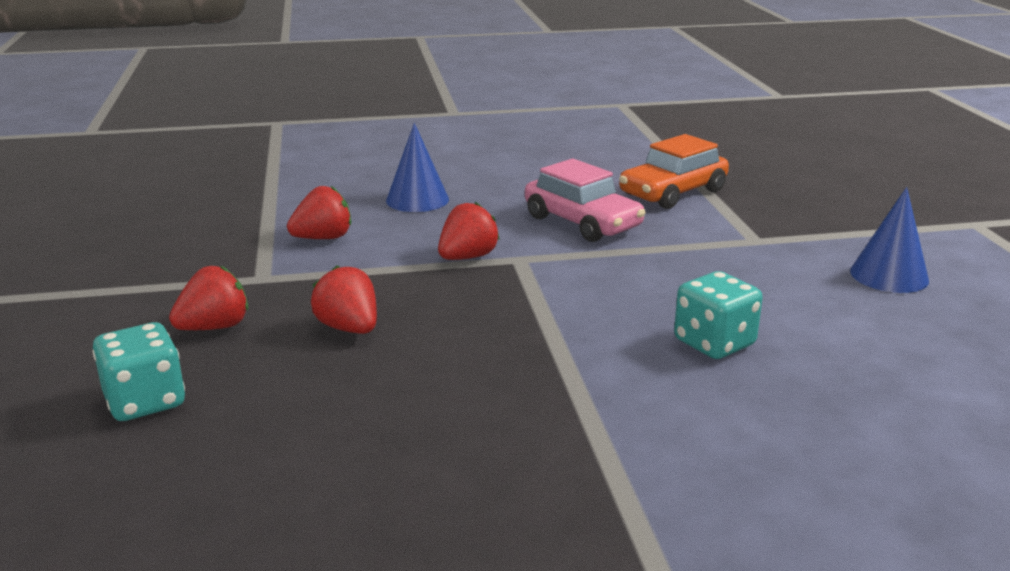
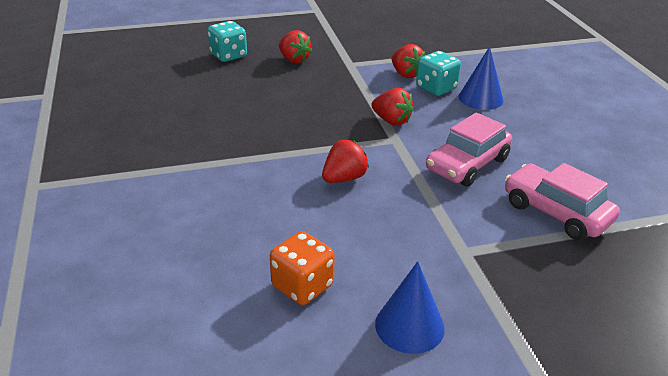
camera: 85 degrees right, 10 degrees up
red strawberry [311,265,377,334] -> red strawberry moved to [322,140,369,183]
orange car [619,134,729,209] -> pink car [505,163,620,240]
turquoise dice [674,271,763,359] -> turquoise dice moved to [416,51,461,96]
none -> orange dice [270,231,335,305]

